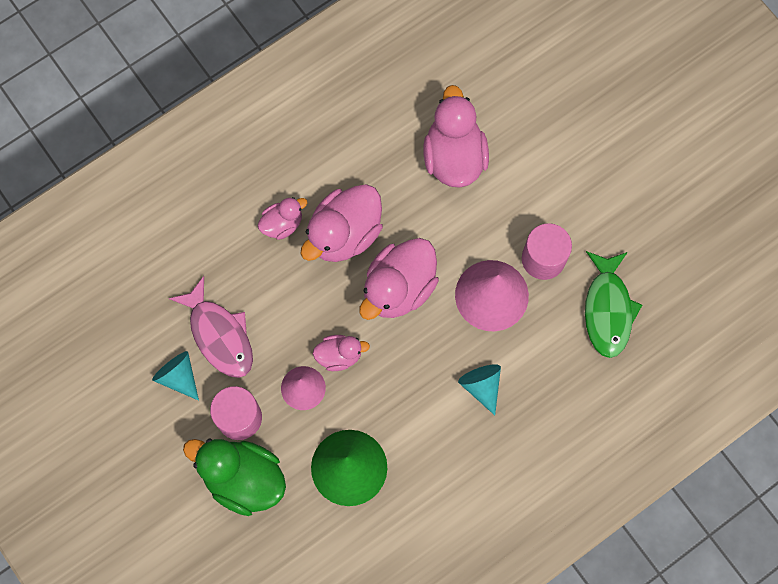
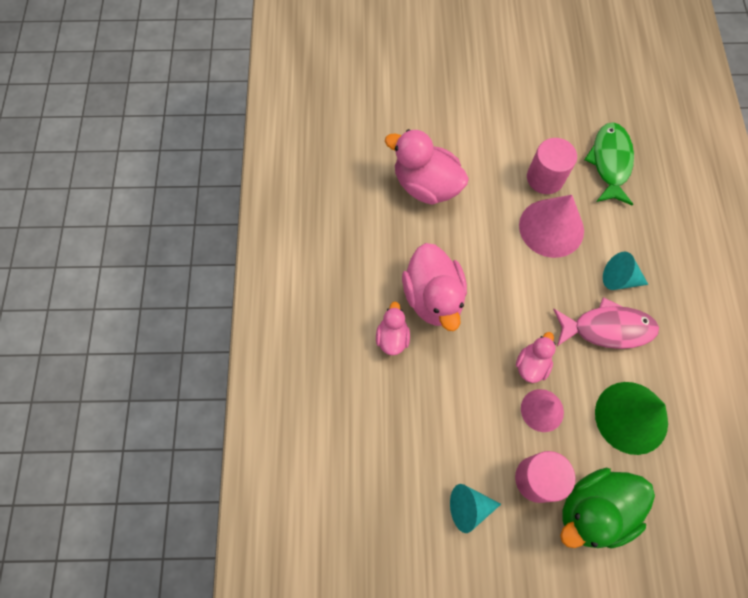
camera: 55 degrees left, 5 degrees down
pink fish [169,276,253,378] -> pink fish moved to [553,297,659,349]
pink duck [359,238,439,320] -> none
green fish [585,251,642,358] -> green fish turned 120 degrees counterclockwise [584,123,634,206]

